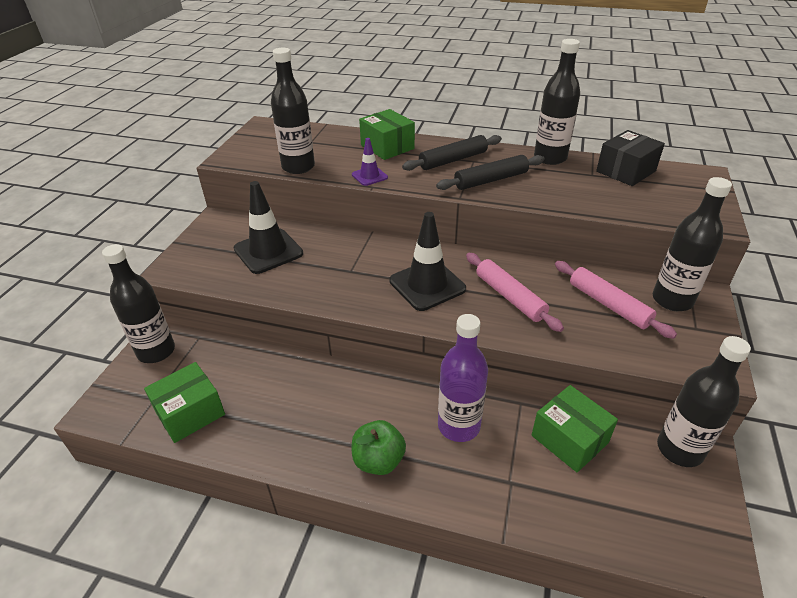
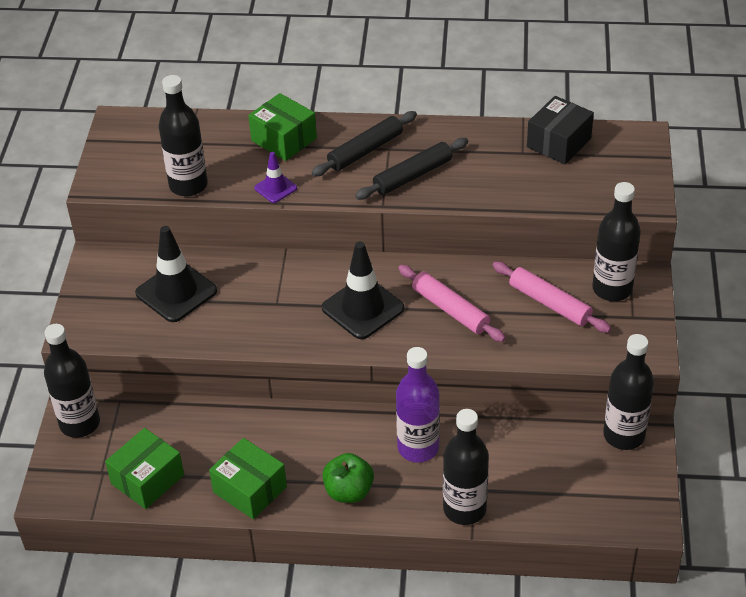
camera: 10 degrees left, 5 degrees up
green box [532,385,618,472] -> green box moved to [209,438,287,519]
black bottle [534,39,580,165] -> black bottle moved to [443,409,489,525]

